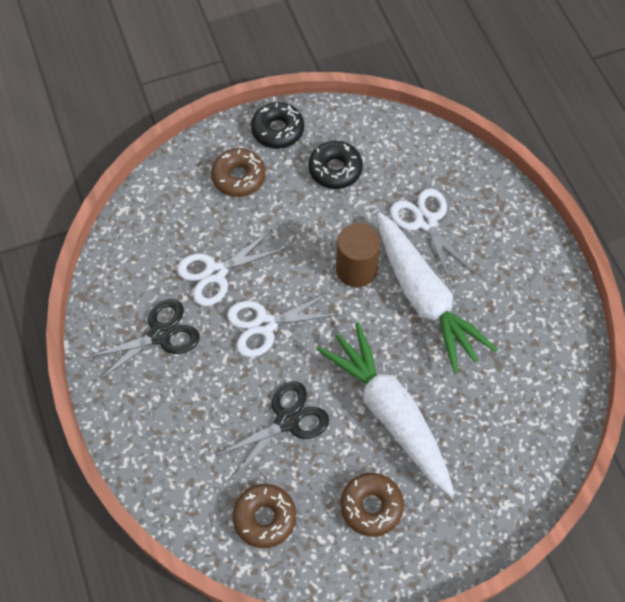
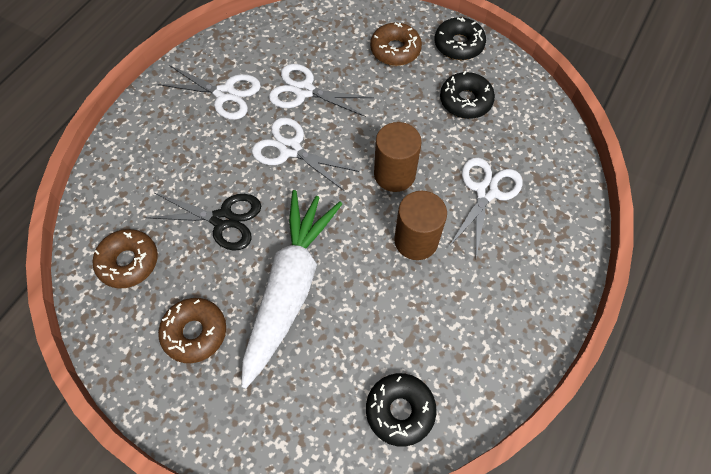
camera: 50 degrees right, 0 degrees up
black scissors [86,299,200,382] -> white scissors [158,65,261,120]
white carrot [377,212,498,374] -> brown cylinder [394,191,447,260]
none -> black donut [366,373,437,447]

